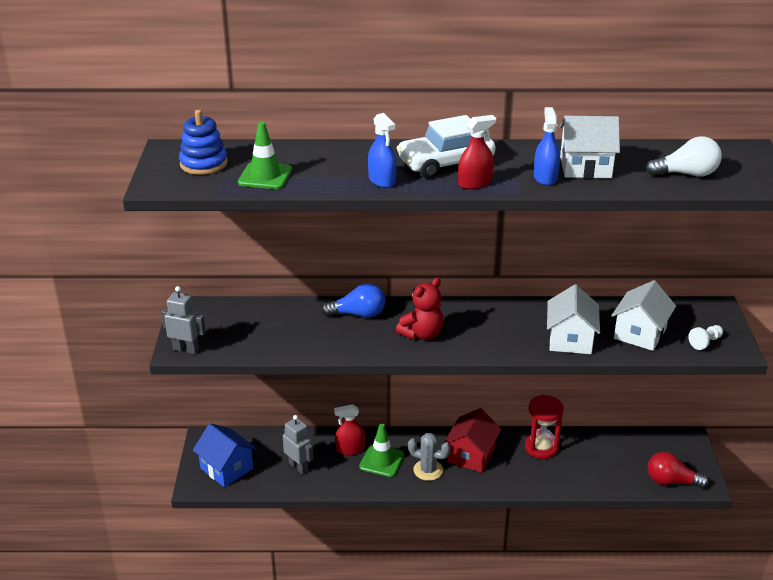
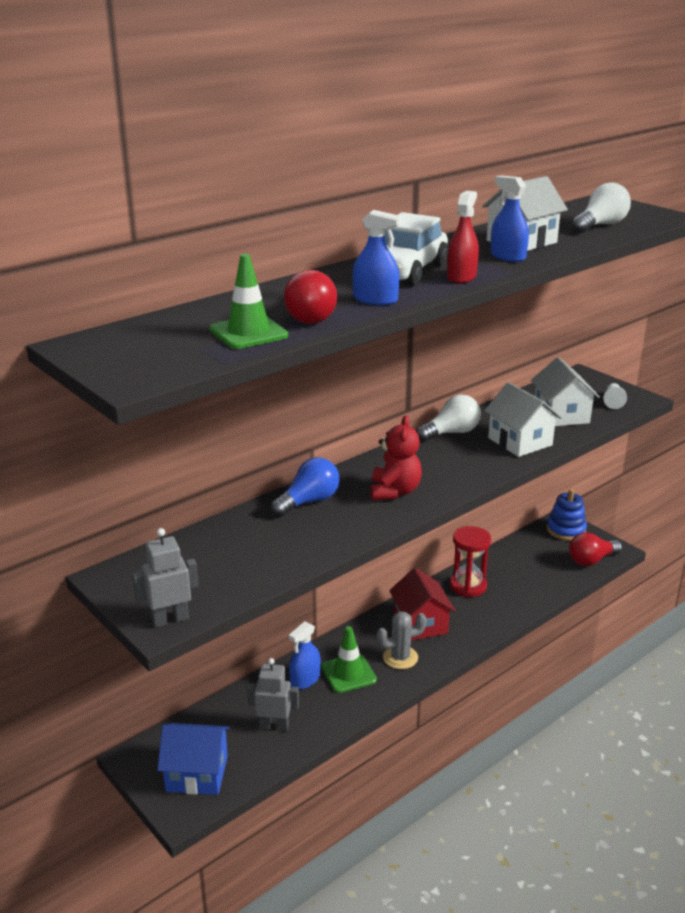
camera: 40 degrees left, 5 degrees down
blue stacking toy [179,110,228,175] -> blue stacking toy moved to [547,489,587,541]
red spray bottle [334,404,365,455] -> blue spray bottle [289,621,321,690]
none -> red light bulb [284,270,337,324]
none -> white light bulb [417,395,481,441]

